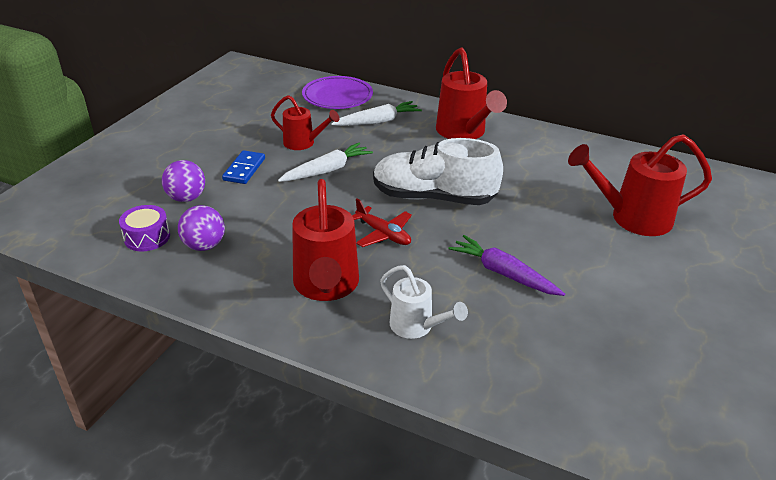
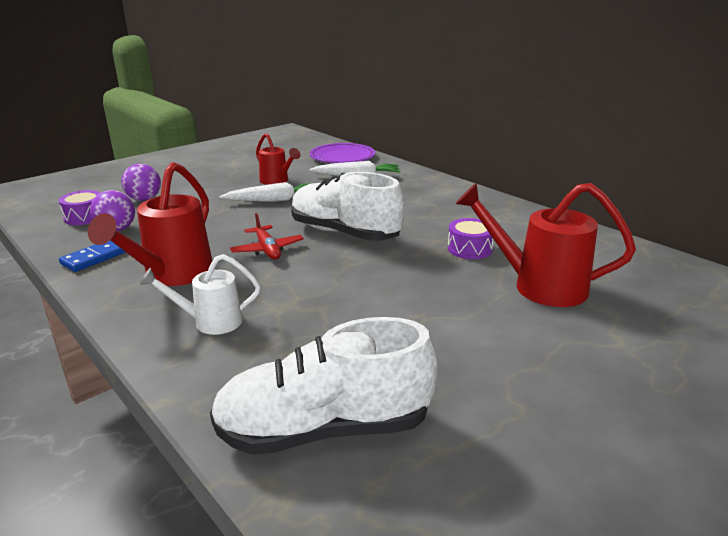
camera: 25 degrees right, 10 degrees down
blue domino [222,150,265,184] -> blue domino moved to [59,241,126,272]
white watering can [380,265,468,339] -> white watering can turned 105 degrees clockwise [140,254,260,335]
red watering can [436,48,507,139] -> none
purple carrot [448,235,565,296] -> none
none -> white shoe [210,317,437,455]
none -> purple drum [448,218,494,259]

